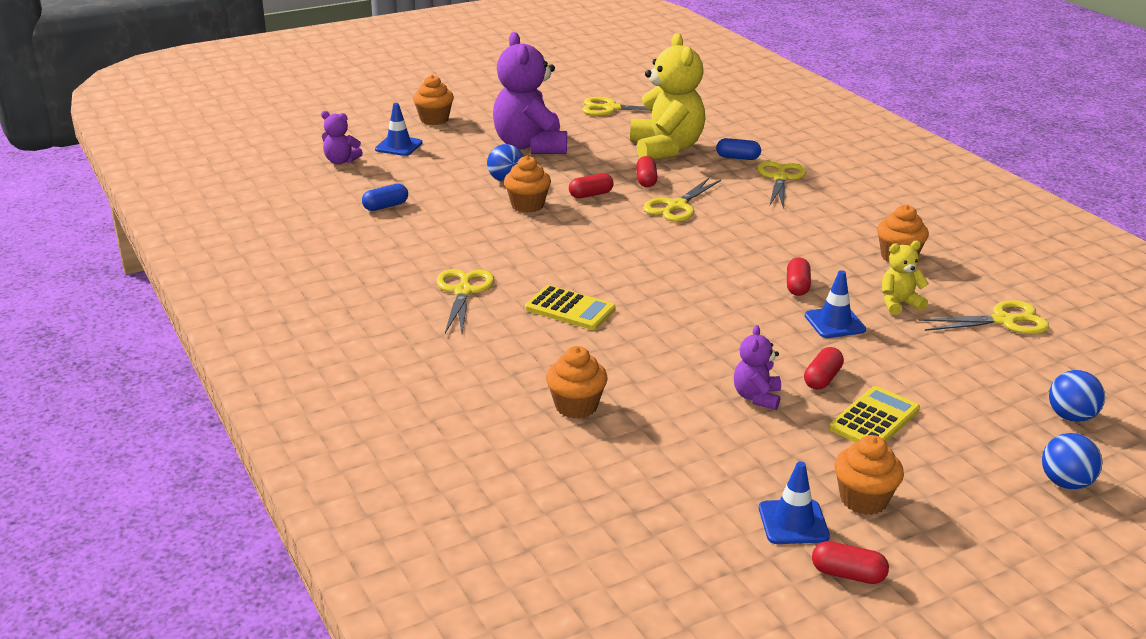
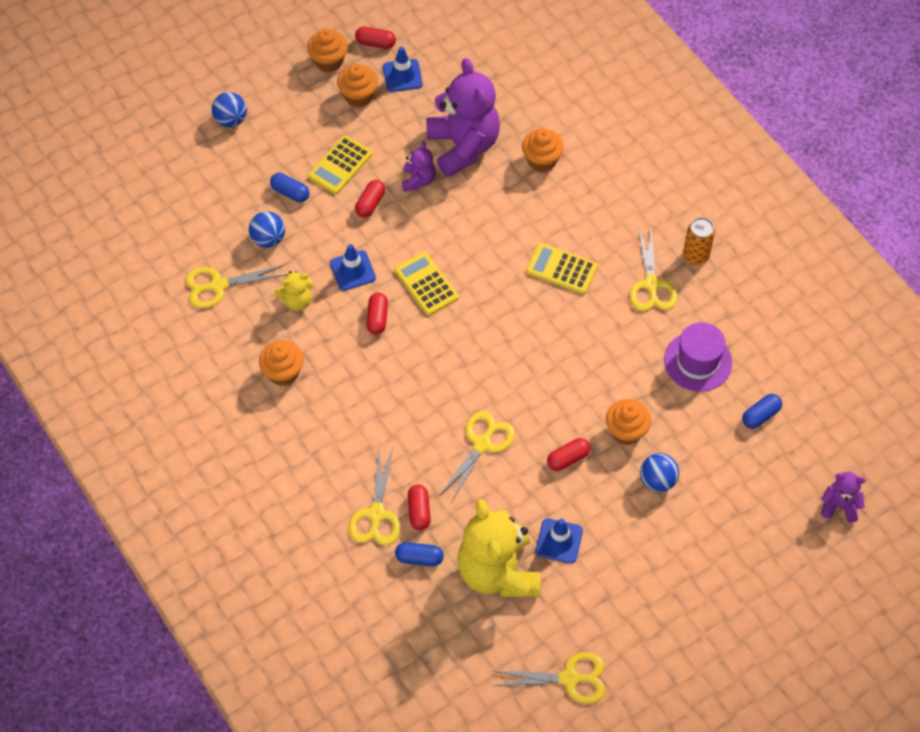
camera: 175 degrees right, 30 degrees up
blue traffic cone [375,103,422,156] -> blue traffic cone moved to [536,518,583,564]
orange cupcake [413,75,454,125] -> orange cupcake moved to [307,29,348,73]
purple teddy bear [493,32,567,154] -> purple teddy bear moved to [426,58,500,177]
red capsule [636,156,658,187] -> red capsule moved to [408,485,431,530]
blue ball [1049,370,1105,422] -> blue ball moved to [249,211,285,248]
none -> blue capsule [270,173,310,202]
none -> yellow calculator [394,252,459,316]
none -> purple hat [664,322,732,392]
none -> orange can [683,217,715,265]

